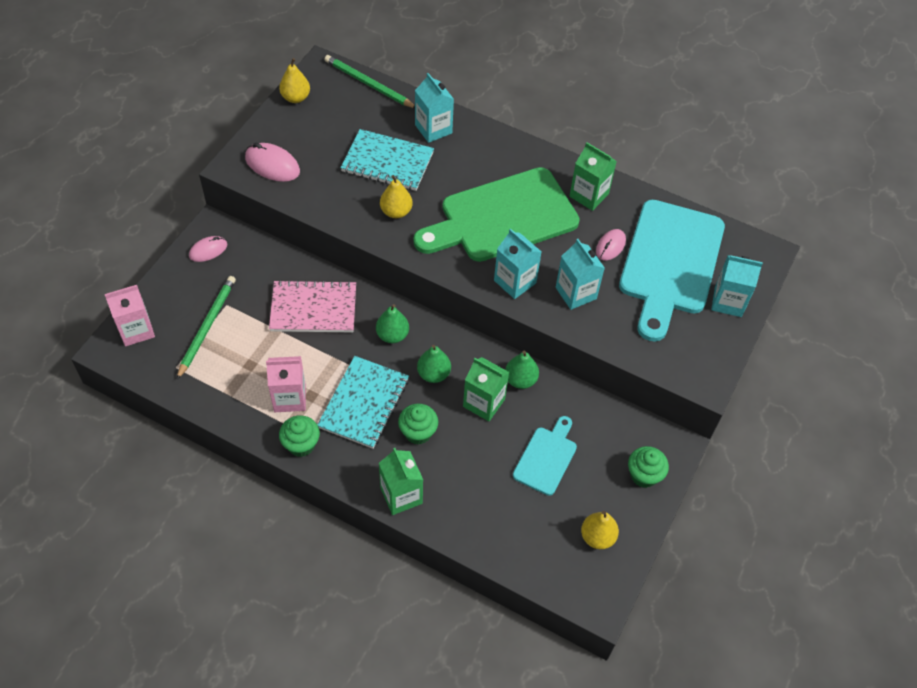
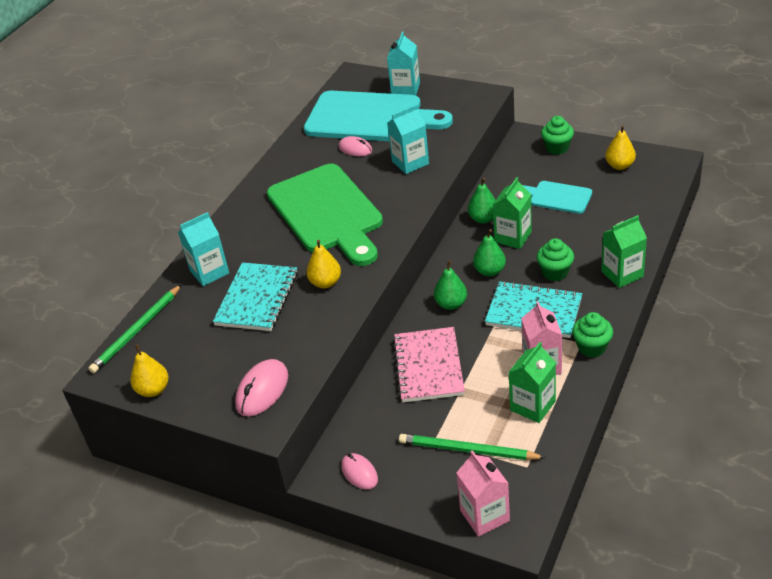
camera: 85 degrees left, 15 degrees down
turquoise carton [494,229,541,299] -> none
green carton [569,142,617,211] -> green carton moved to [509,342,556,423]

